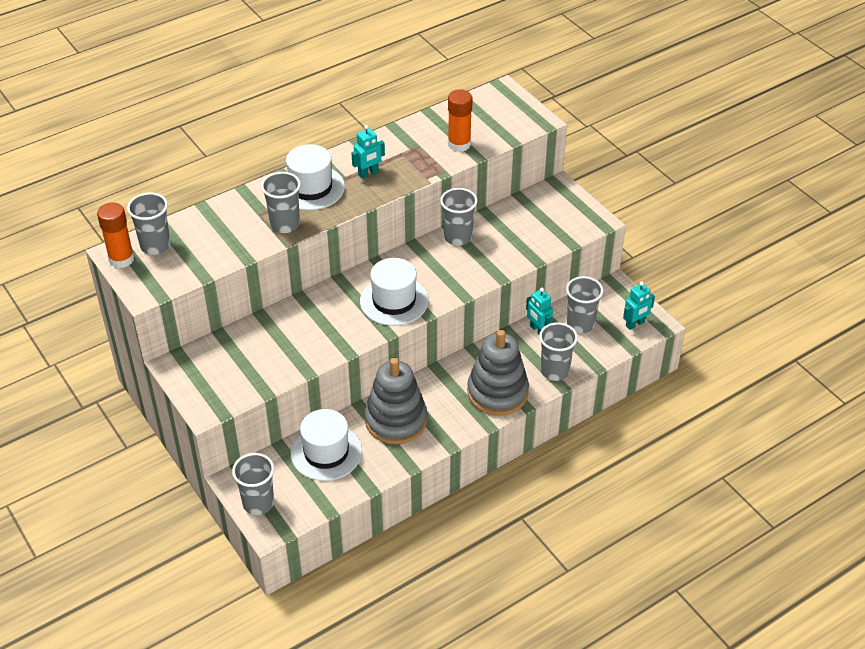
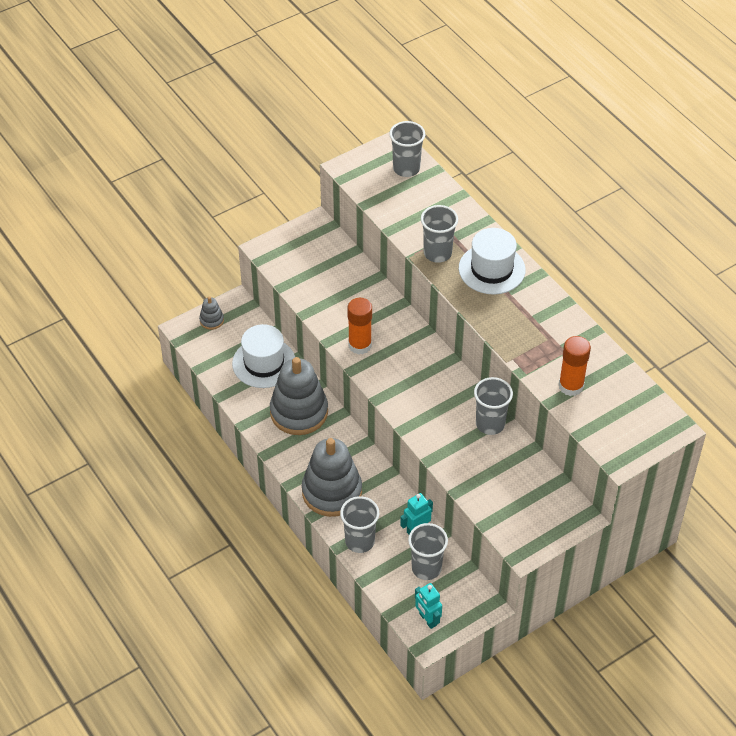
camera: 90 degrees right, 5 degrees up
orange glue stick [97,202,134,268] -> orange glue stick moved to [347,298,372,355]
grey cup [232,453,274,515] -> grey stacking toy [199,296,224,330]
turquoise robot [351,125,385,179] -> none
white hat [360,258,429,326] -> none

